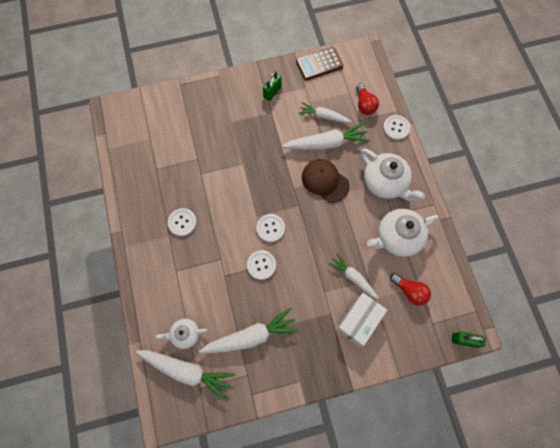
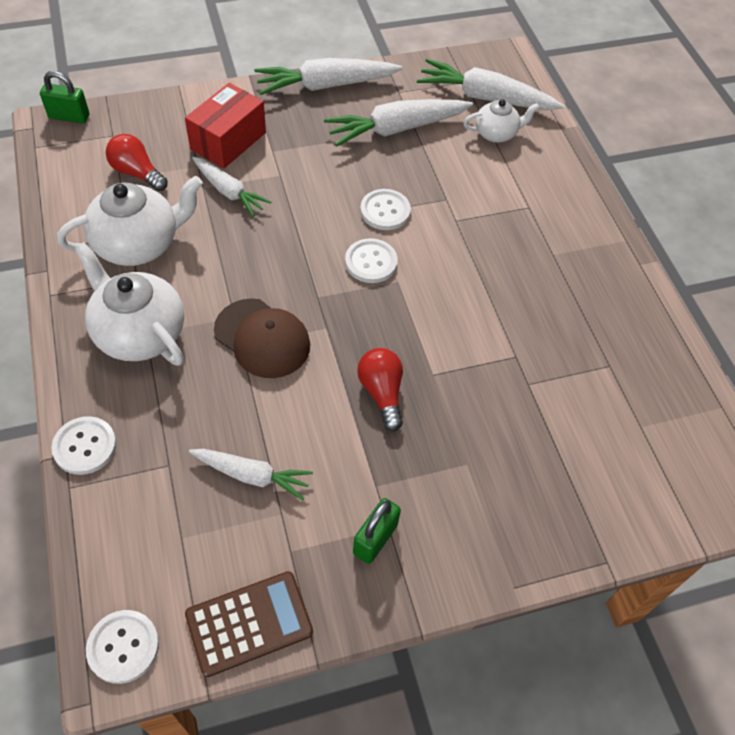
camera: 175 degrees right, 15 degrees down
white button [168,208,197,236] -> white button moved to [86,610,159,684]
white carrot [282,122,370,150] -> white carrot moved to [254,58,403,95]
white box [336,293,387,347] -> red box [185,83,266,169]
red light bulb [356,83,379,115] -> red light bulb moved to [357,348,403,431]

